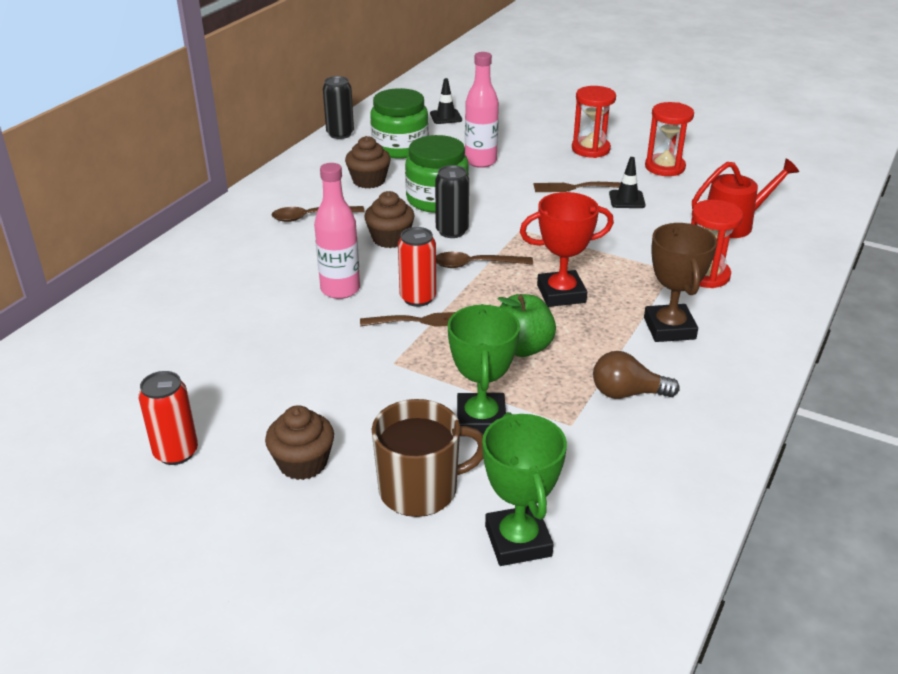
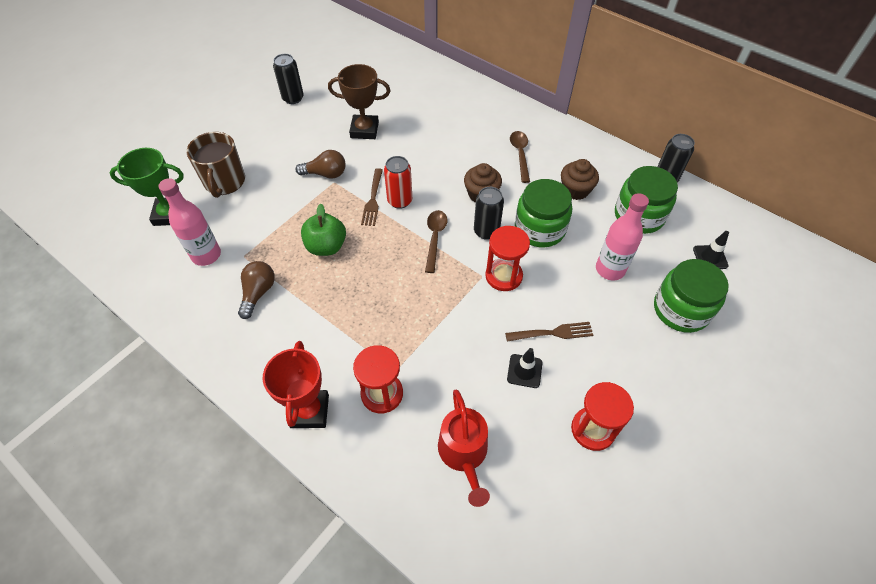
camera: 100 degrees right, 20 degrees up
red can [138,371,198,465] -> black can [273,54,304,104]
brown cupcake [265,405,334,480] -> none
pink bottle [314,163,360,299] -> pink bottle moved to [158,178,221,266]
green trophy [448,304,520,435] -> none
red trophy [520,192,614,307] -> red trophy moved to [263,341,329,428]
brown fork [534,182,621,192] -> brown fork turned 75 degrees clockwise [505,322,593,342]
red hourglass [572,86,616,158] -> red hourglass moved to [485,226,530,291]
brown trophy [644,223,717,342] -> brown trophy moved to [328,64,391,139]
none -> brown light bulb [295,150,345,179]
none -> green jar [654,259,729,333]

